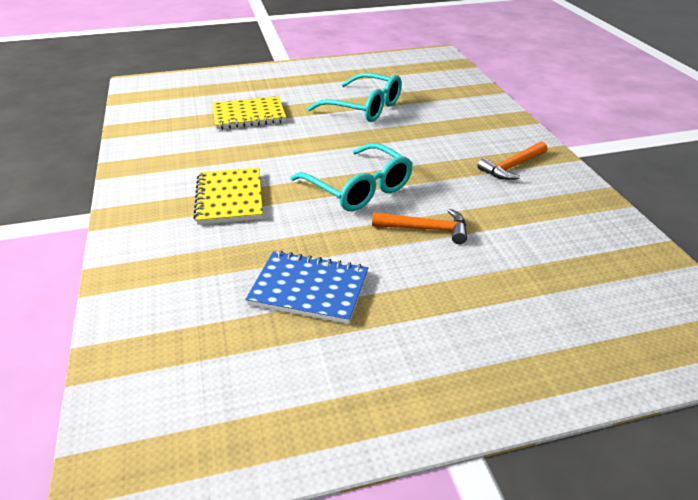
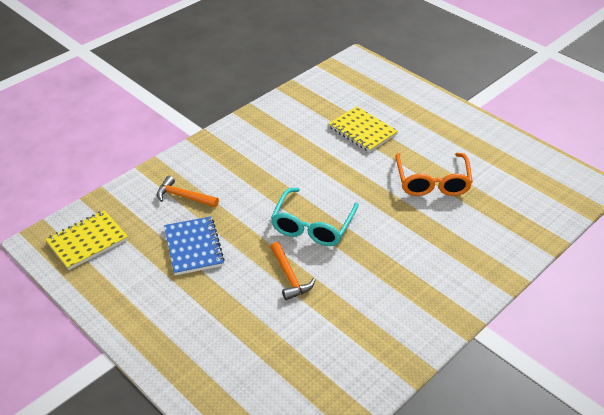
camera: 60 degrees right, 5 degrees up
yellow notebook [193,168,263,225] -> yellow notebook moved to [45,210,128,270]
turquoise glasses [307,73,402,122] -> orange glasses [396,153,473,196]
orange hammer [477,142,547,180] -> orange hammer moved to [157,176,219,207]

